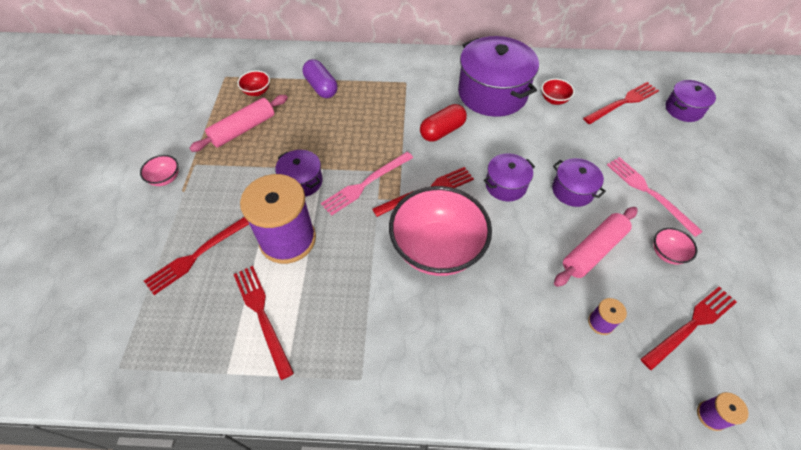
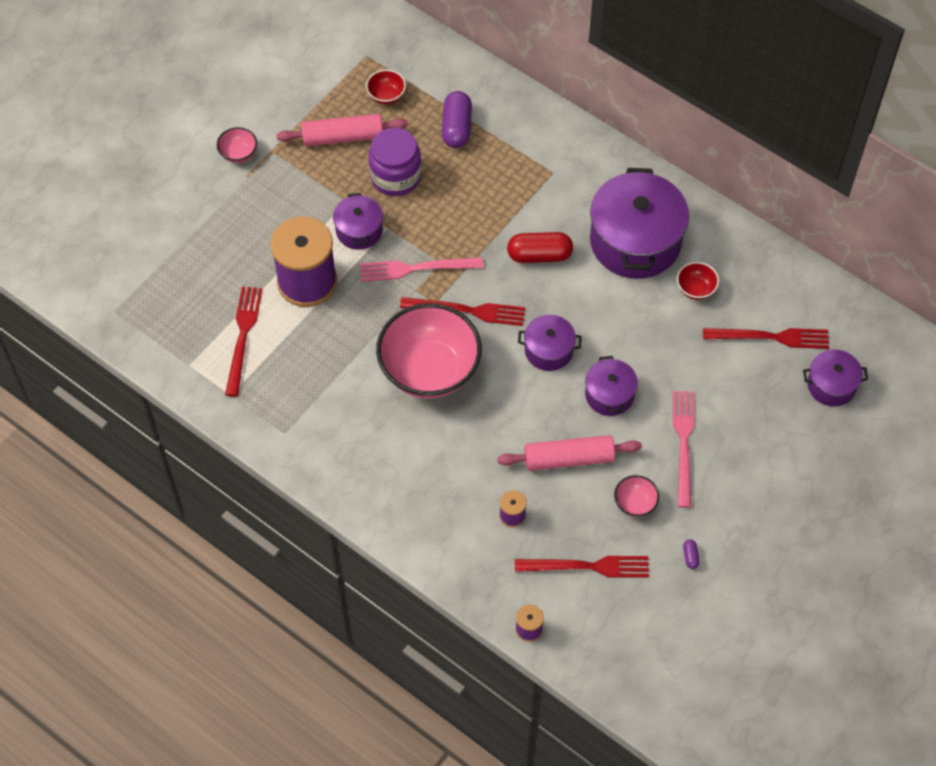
camera: 35 degrees right, 5 degrees up
red fork [144,217,249,295] -> none
none -> purple jar [368,128,422,196]
none -> purple capsule [683,539,700,569]

